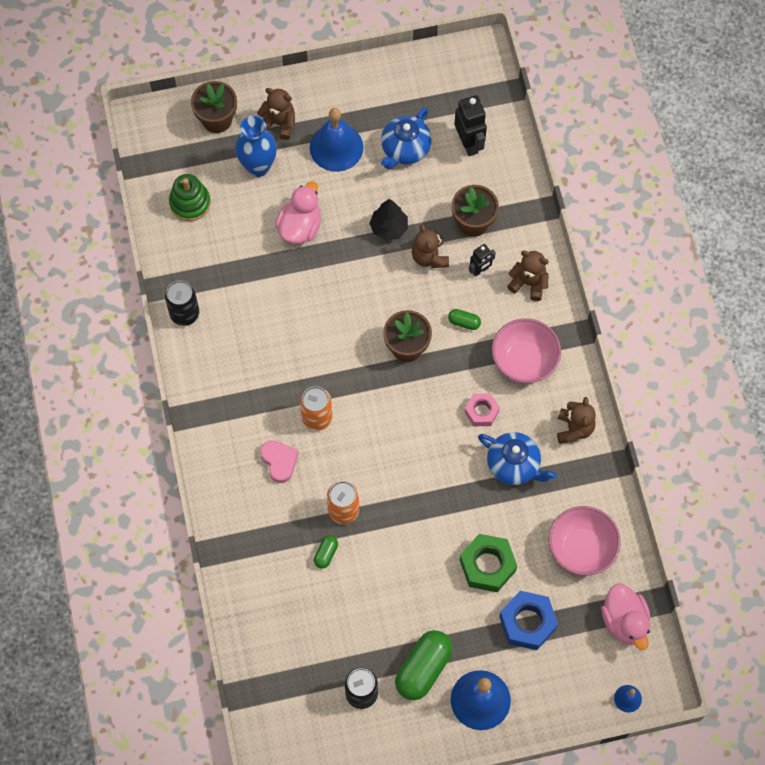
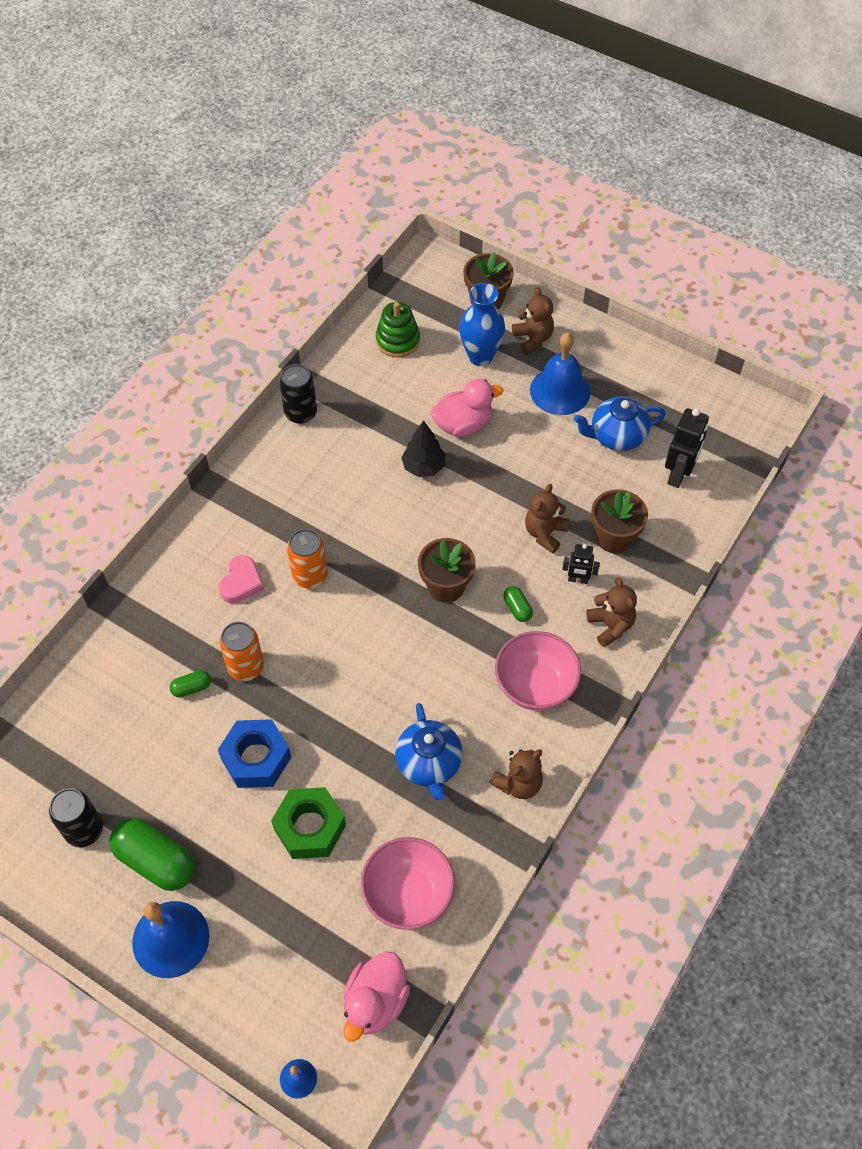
camera: 45 degrees right, 10 degrees down
black tree [369,199,408,241] -> black tree moved to [401,420,446,477]
green capsule [395,630,453,700] -> green capsule turned 45 degrees clockwise [109,818,195,891]
pink nut [464,393,500,426] -> none
blue nut [499,591,558,650] -> blue nut moved to [218,719,291,788]

